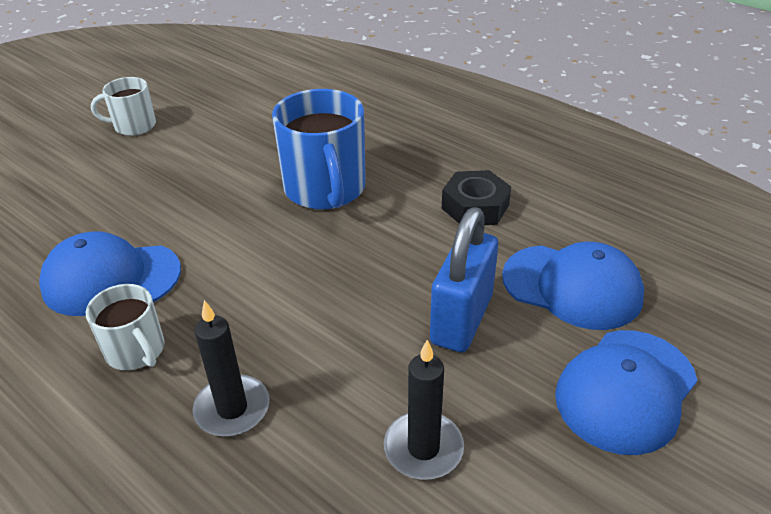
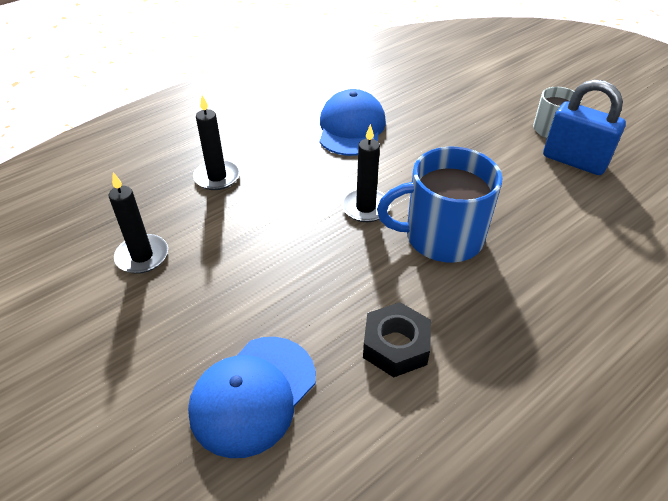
camera: 100 degrees right, 5 degrees up
white mug [86,284,165,370] -> none
blue padlock [430,207,498,352] -> blue padlock moved to [543,79,626,175]
blue cap [555,330,698,455] -> none
none -> black candle [342,124,391,222]

